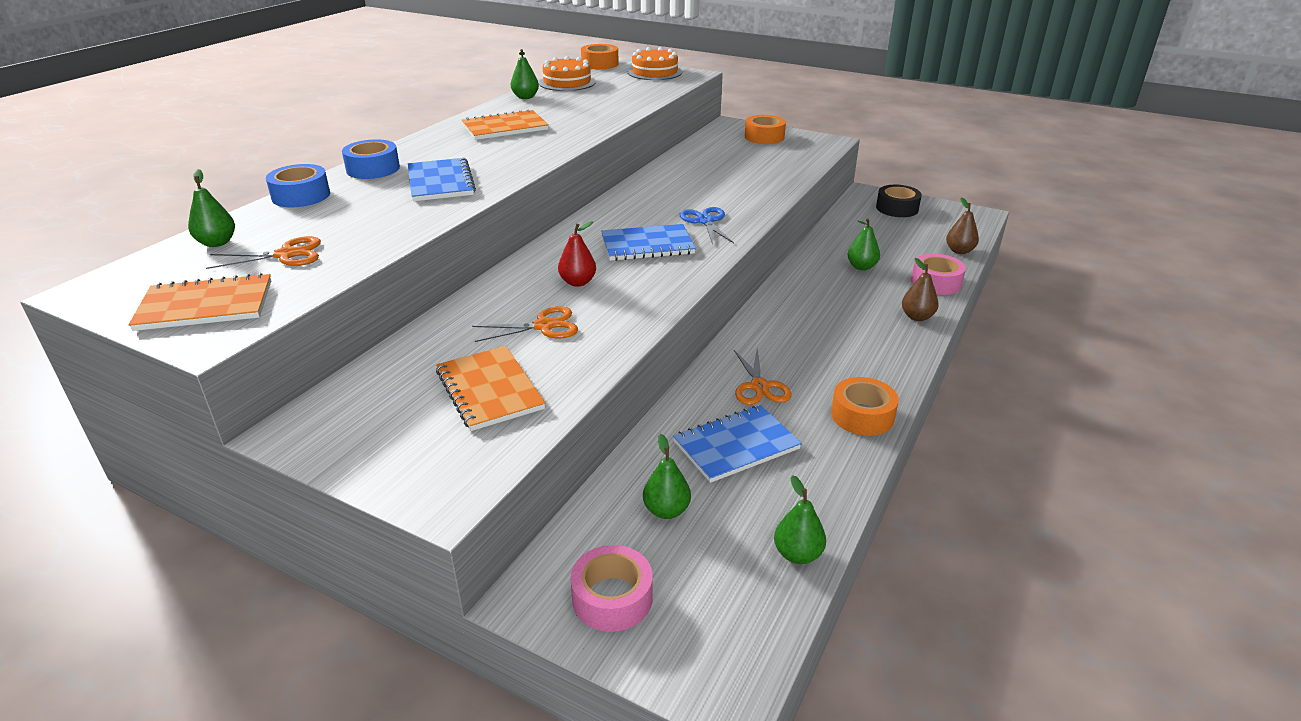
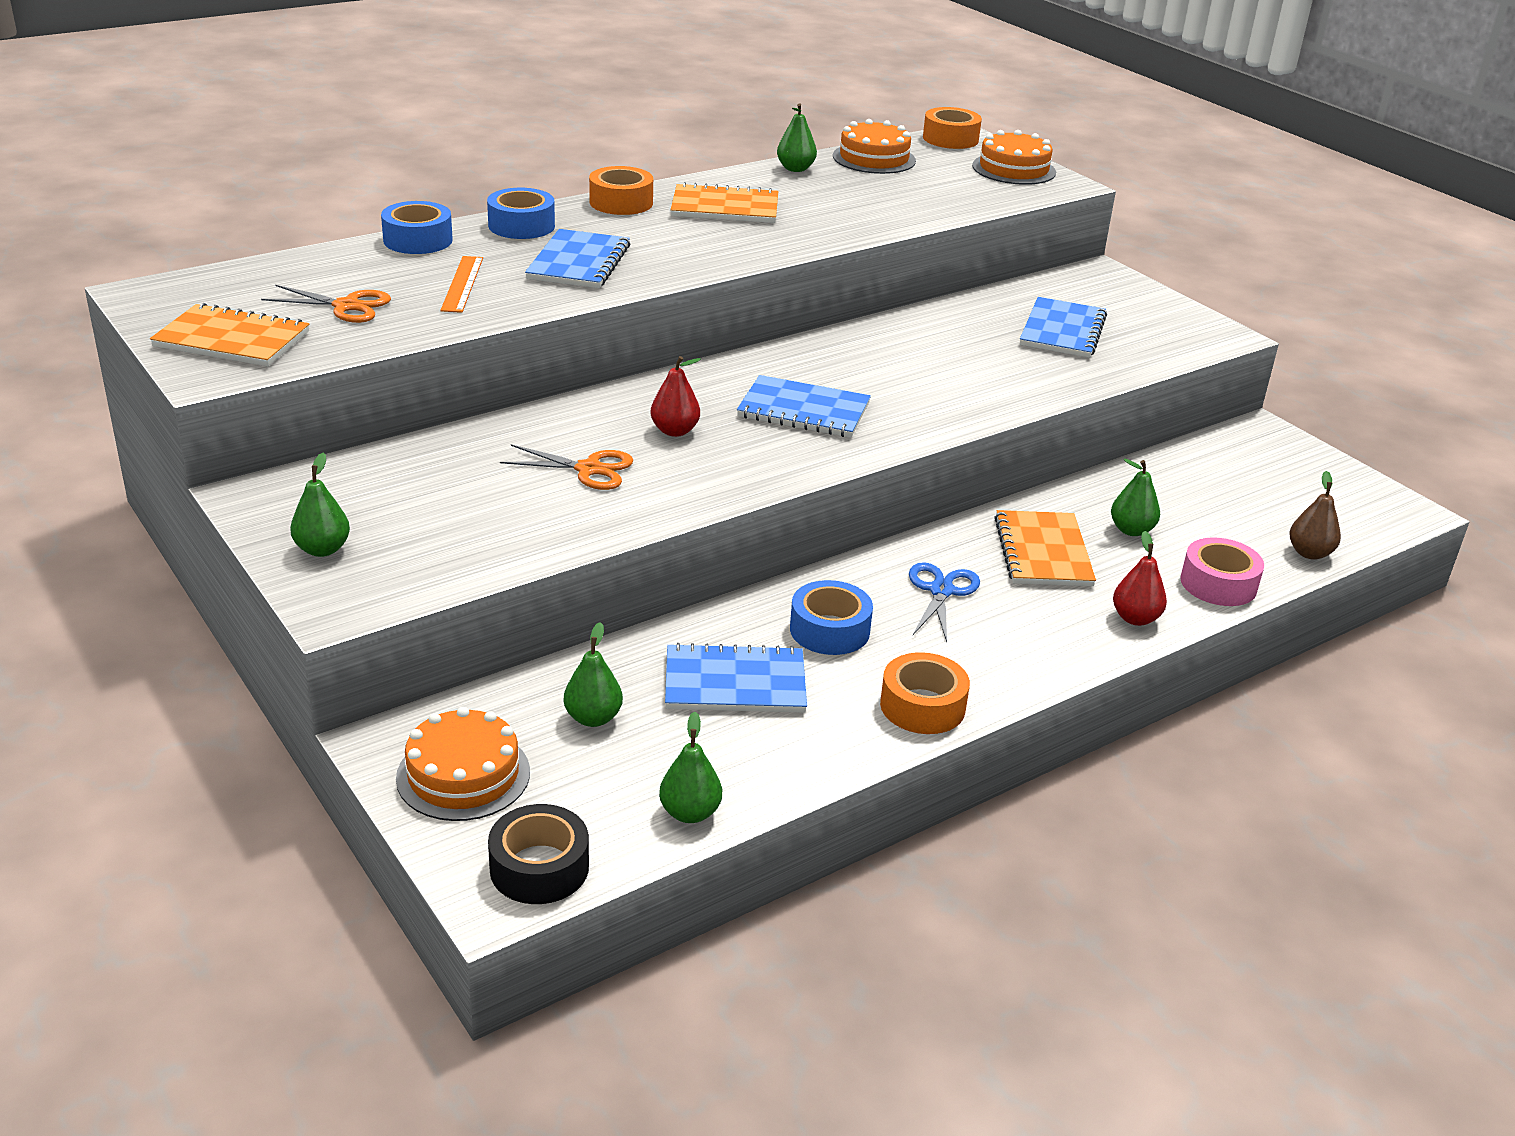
camera: 25 degrees right, 0 degrees up
green pear [188,169,235,247] -> green pear moved to [290,453,350,557]
orange notebook [436,346,545,431] -> orange notebook moved to [994,510,1096,586]
pink tape [570,545,653,632] -> orange cake [396,707,530,821]
blue scissors [680,207,734,245] -> blue scissors moved to [909,562,980,642]
orange scissors [734,349,792,405] -> blue tape [790,580,873,655]
orange tape [745,115,786,144] -> orange tape moved to [589,166,653,215]
black tape [876,185,922,217] -> black tape moved to [488,804,589,904]
brown pear [902,258,939,321] -> red pear [1113,531,1167,626]
none -> orange ruler [440,256,483,313]
none -> blue notebook [1020,297,1107,358]

